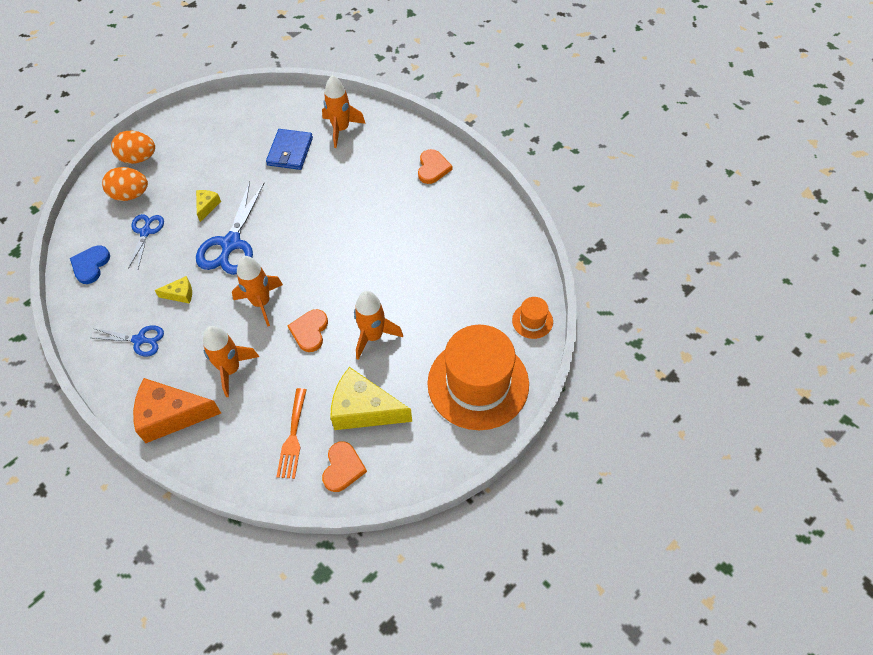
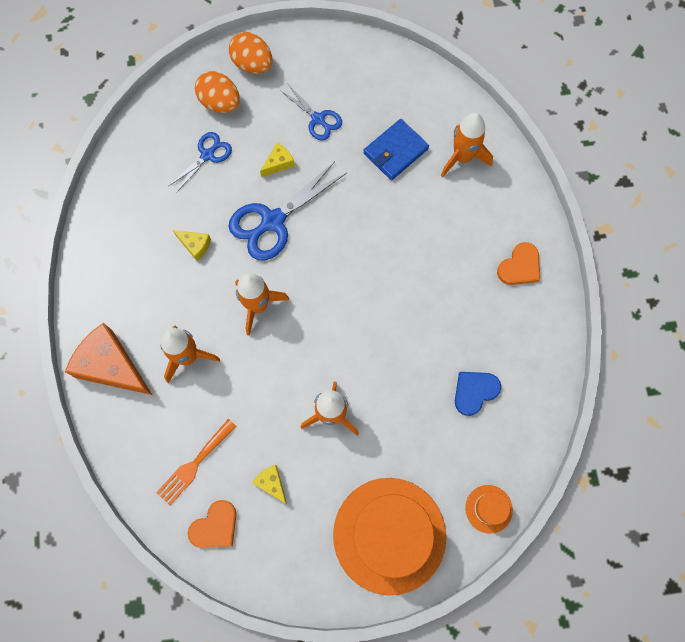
camera: 35 degrees right, 15 degrees up
blue heart [70,245,110,284] -> blue heart moved to [455,372,501,416]
blue scissors [92,325,164,357] -> blue scissors moved to [280,84,342,140]
orange heart [288,309,328,352] -> none
yellow cheese [330,367,412,430] -> yellow cheese [252,465,287,504], size x0.47

